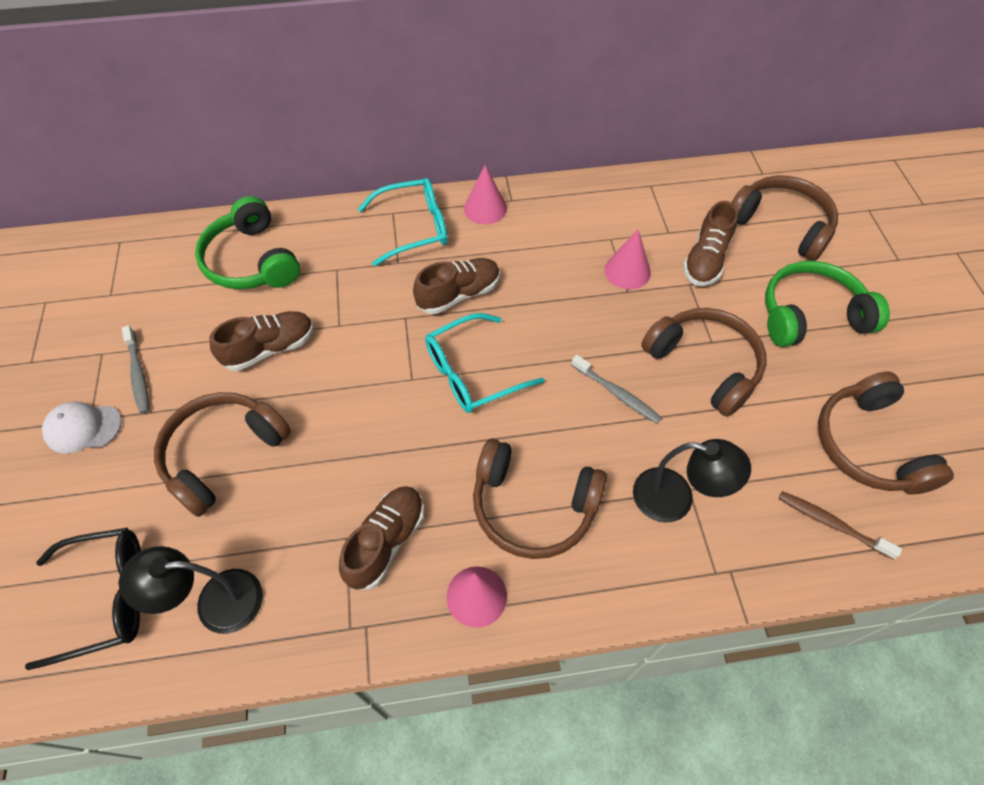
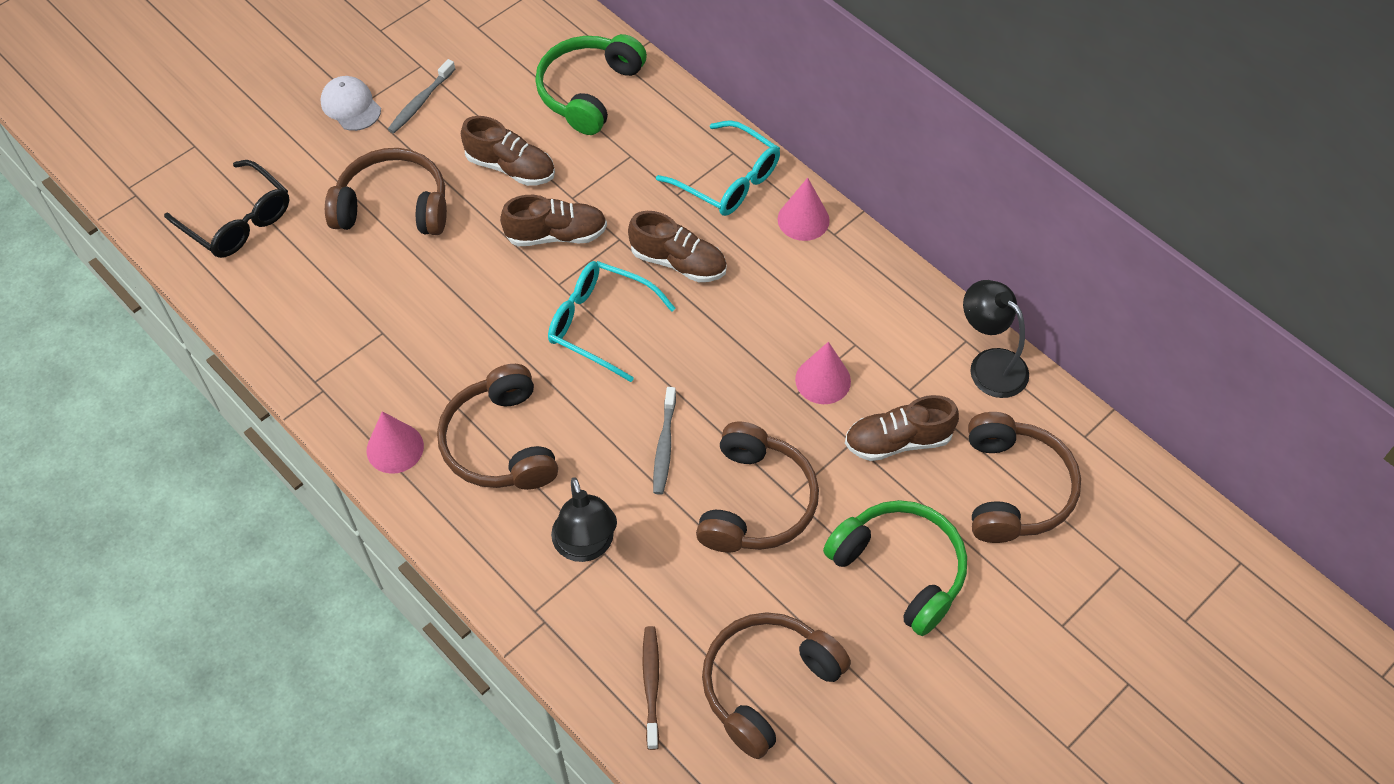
camera: 55 degrees right, 0 degrees up
black lamp [119,546,263,634] -> black lamp moved to [963,280,1029,398]
brown shoe [339,486,424,590] -> brown shoe moved to [500,195,607,246]

